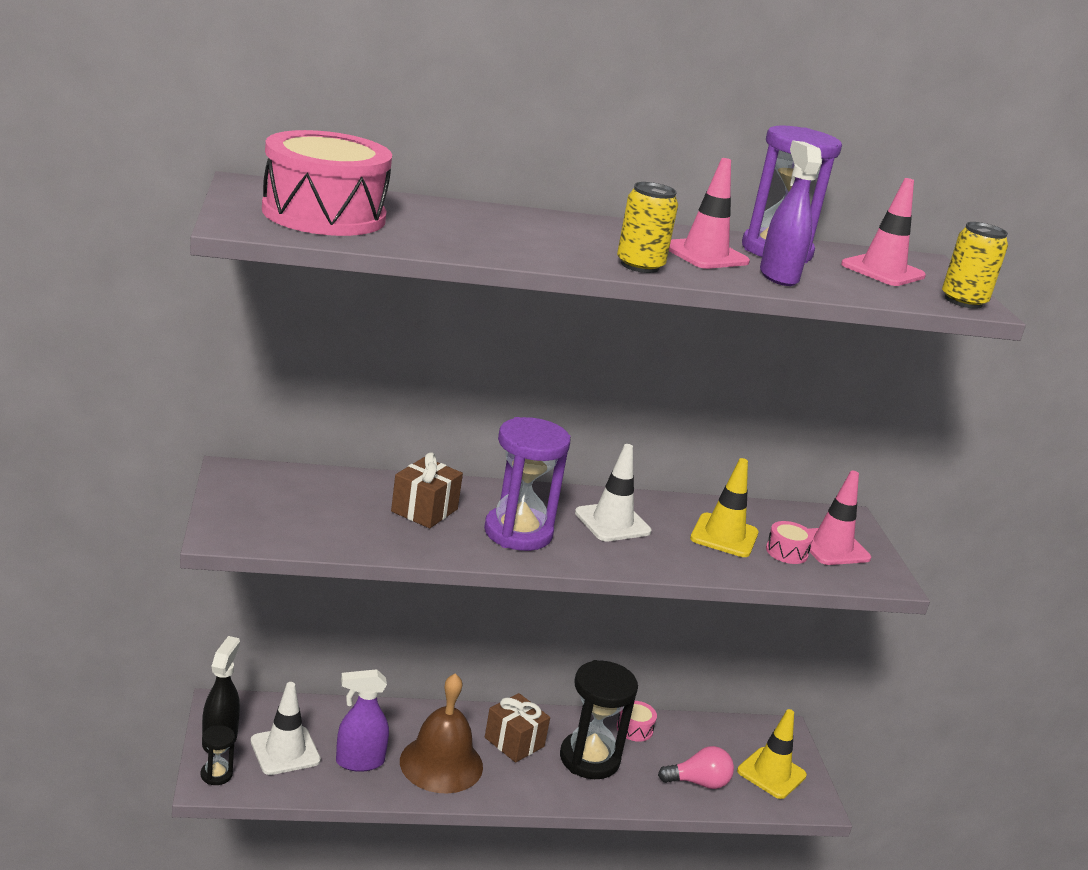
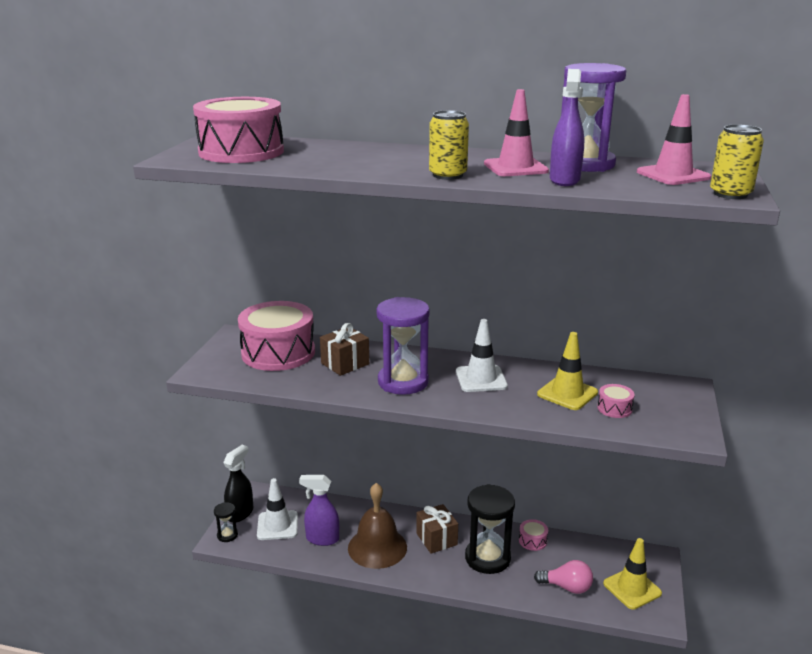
camera: 25 degrees right, 0 degrees up
pink traffic cone [809,471,871,565] -> none
none -> pink drum [238,301,315,371]

